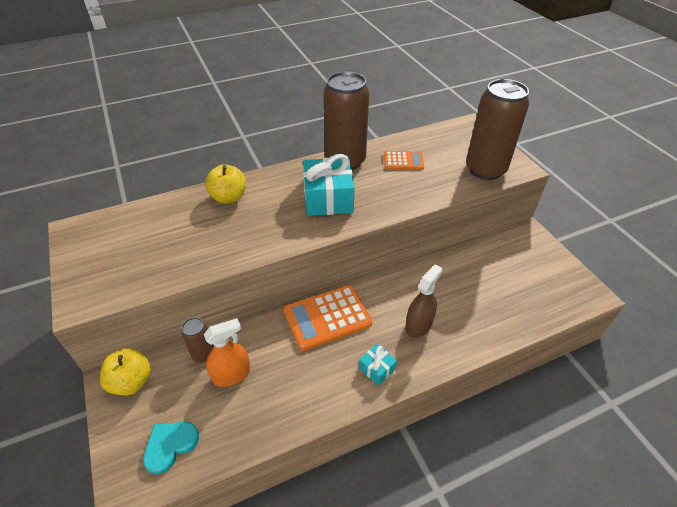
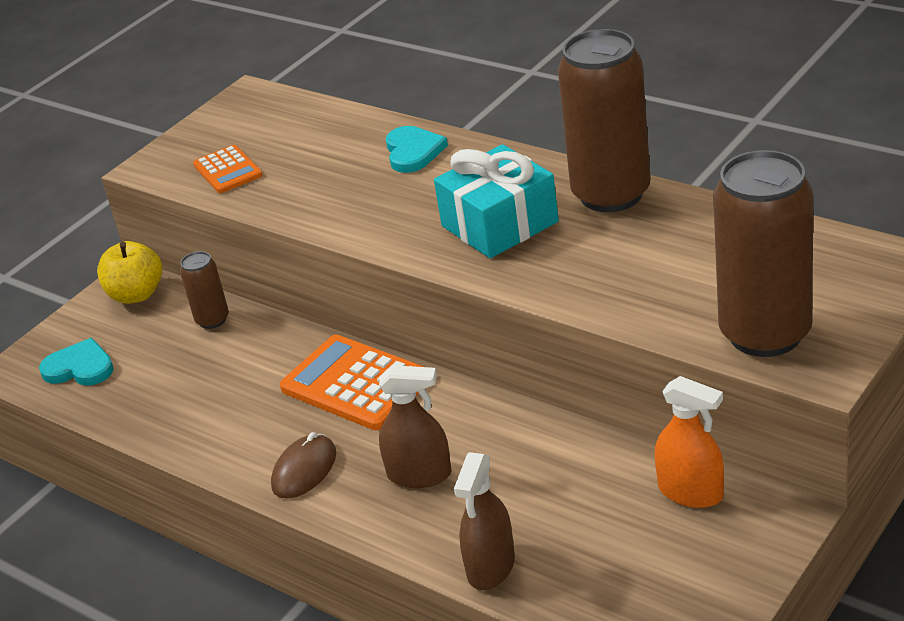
camera: 65 degrees right, 10 degrees down
orange spray bottle [204,318,250,387] -> orange spray bottle moved to [655,376,724,508]
yellow apple [205,164,246,204] -> turquoise heart [386,126,448,173]
turquoise gift [359,344,397,386] -> brown mouse [271,432,336,499]
orange calculator [384,151,424,170] -> orange calculator moved to [193,145,263,193]
none -> brown spray bottle [454,452,515,590]

